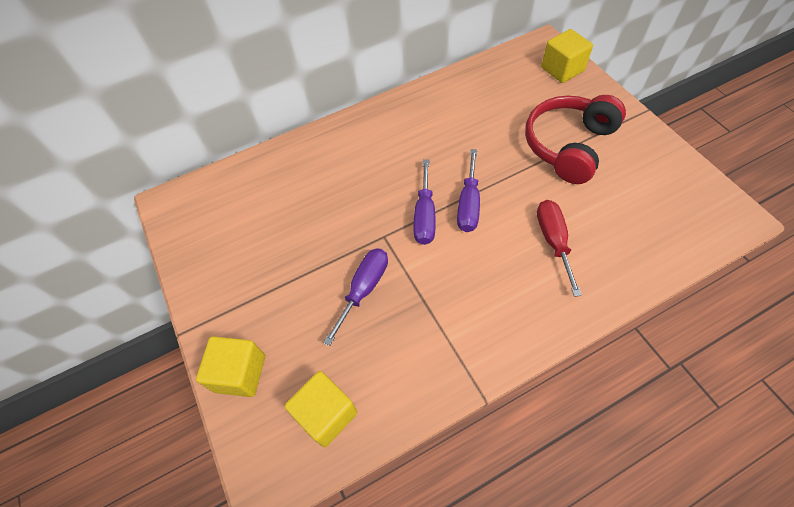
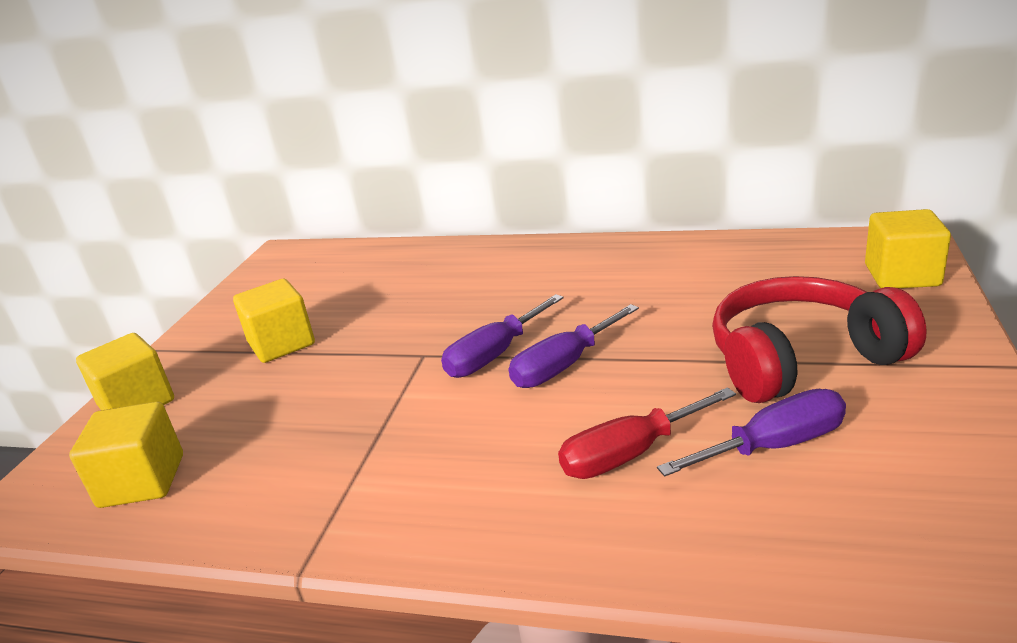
camera: 40 degrees right, 30 degrees down
purple screwdriver [323,248,388,346] -> purple screwdriver moved to [657,389,846,477]
red screwdriver [537,200,582,297] -> red screwdriver turned 150 degrees counterclockwise [558,387,736,479]
none -> yellow cube [233,279,315,363]

